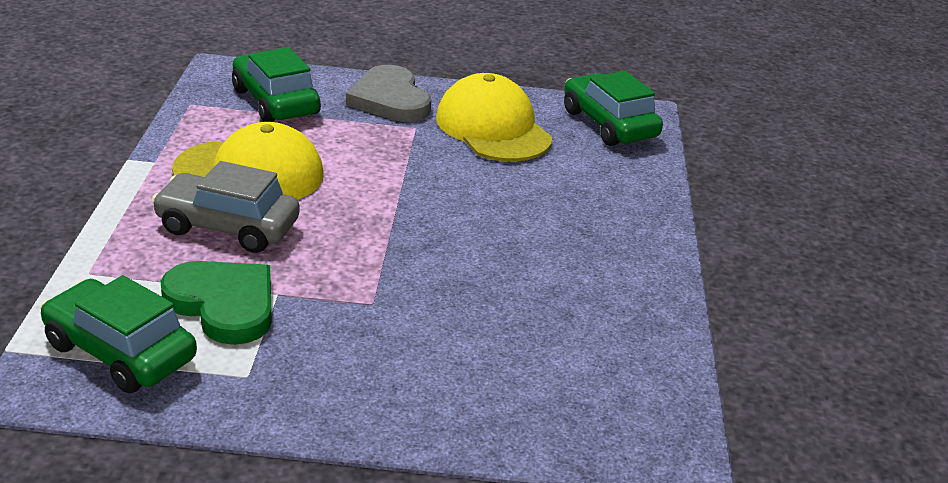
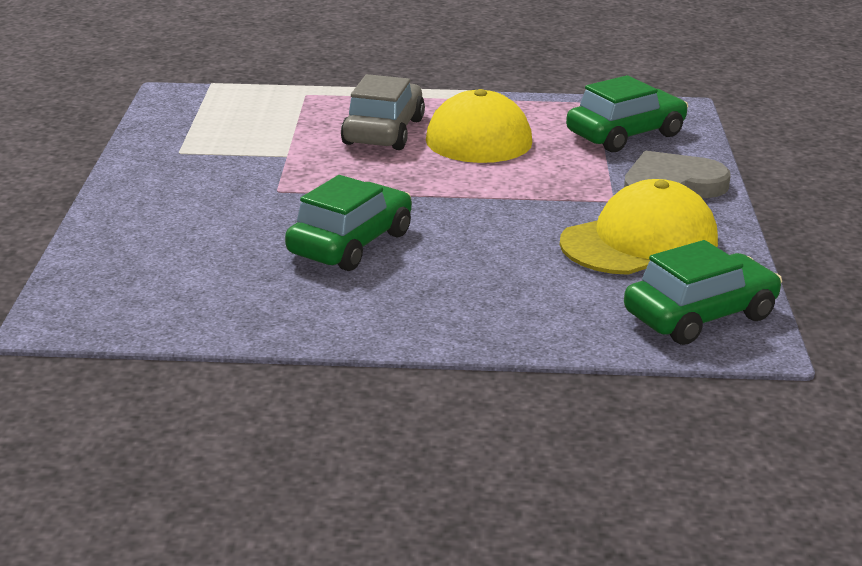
camera: 90 degrees right, 5 degrees down
green car [40,275,197,393] -> green car moved to [285,175,412,271]
green heart [161,261,272,345] -> none

